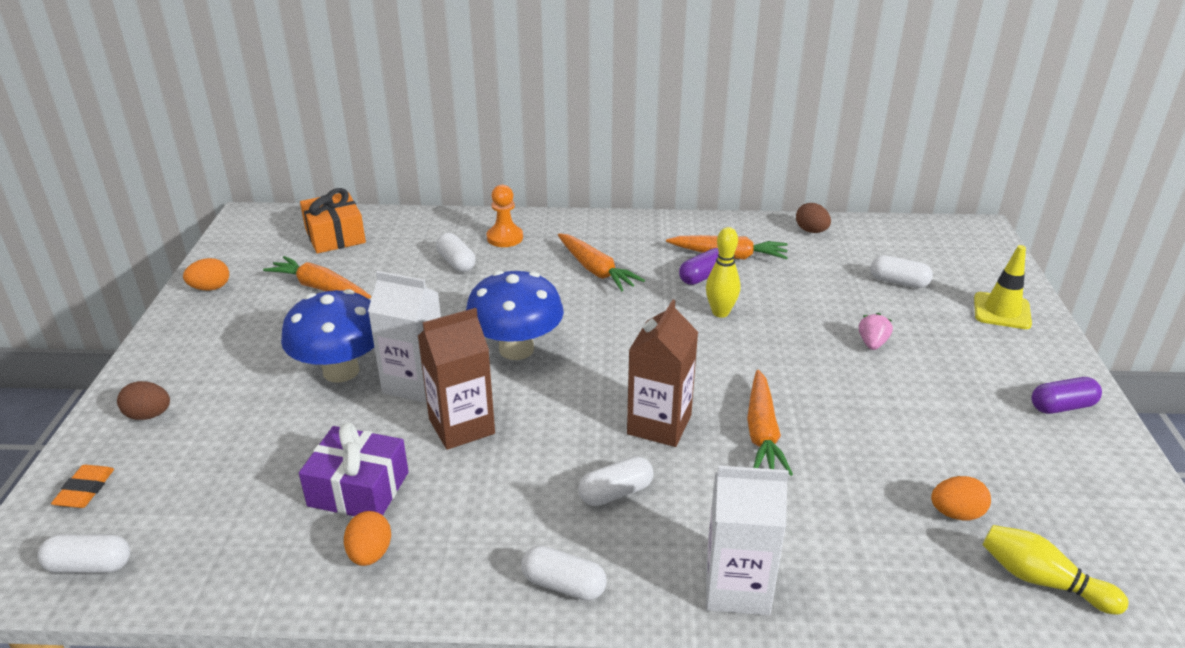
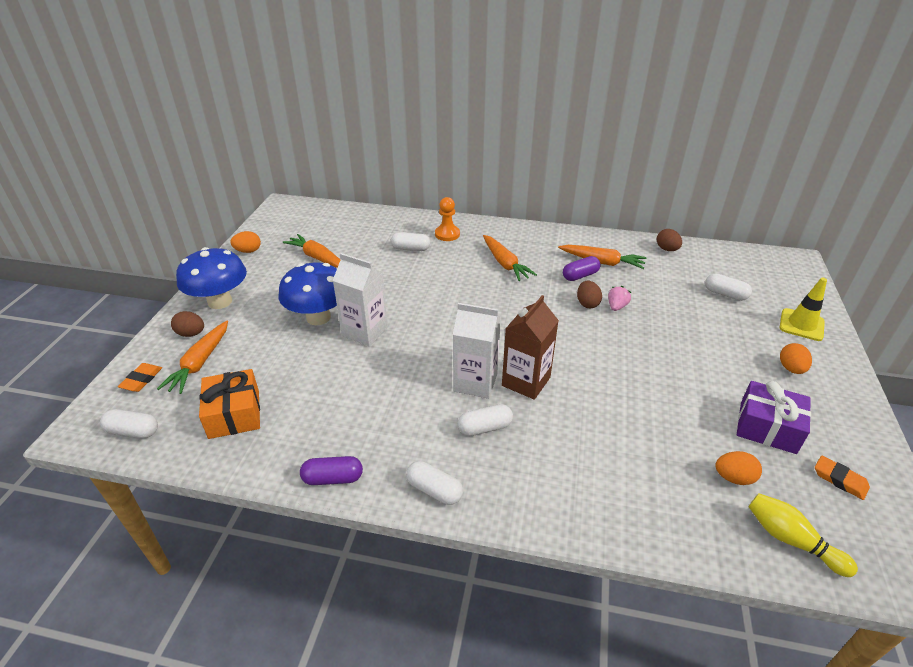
camera: 10 degrees right, 5 degrees up
purple gift [299,423,409,516] -> purple gift moved to [737,381,811,454]
orange gift [300,188,366,254] -> orange gift moved to [199,369,260,439]
orange egg [344,511,391,566] -> orange egg moved to [780,343,812,374]
brown carton [418,308,495,450] -> none
white capsule [436,233,476,272] -> white capsule turned 60 degrees counterclockwise [391,232,430,251]
blue mushroom [466,271,564,360] -> blue mushroom moved to [176,247,247,309]
yellow bowling pin [706,227,740,318] -> brown egg [577,281,602,308]
white carton [706,466,789,616] -> white carton moved to [453,303,501,399]
orange carrot [747,370,793,476] -> orange carrot moved to [157,321,228,394]
pink strawberry [859,313,893,350] -> pink strawberry moved to [608,286,631,311]
purple capsule [1031,377,1102,414] -> purple capsule moved to [300,456,363,485]
none -> orange eraser [815,455,870,500]

